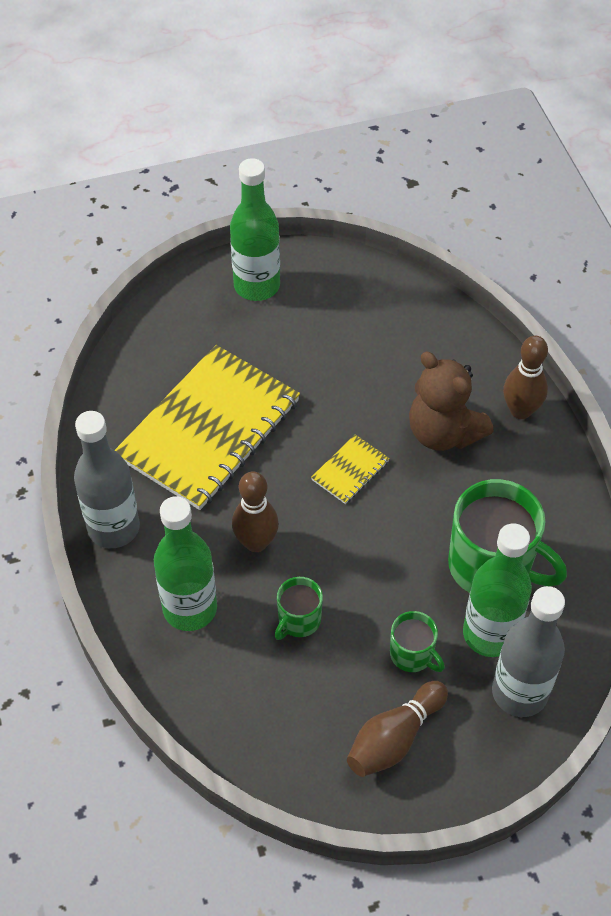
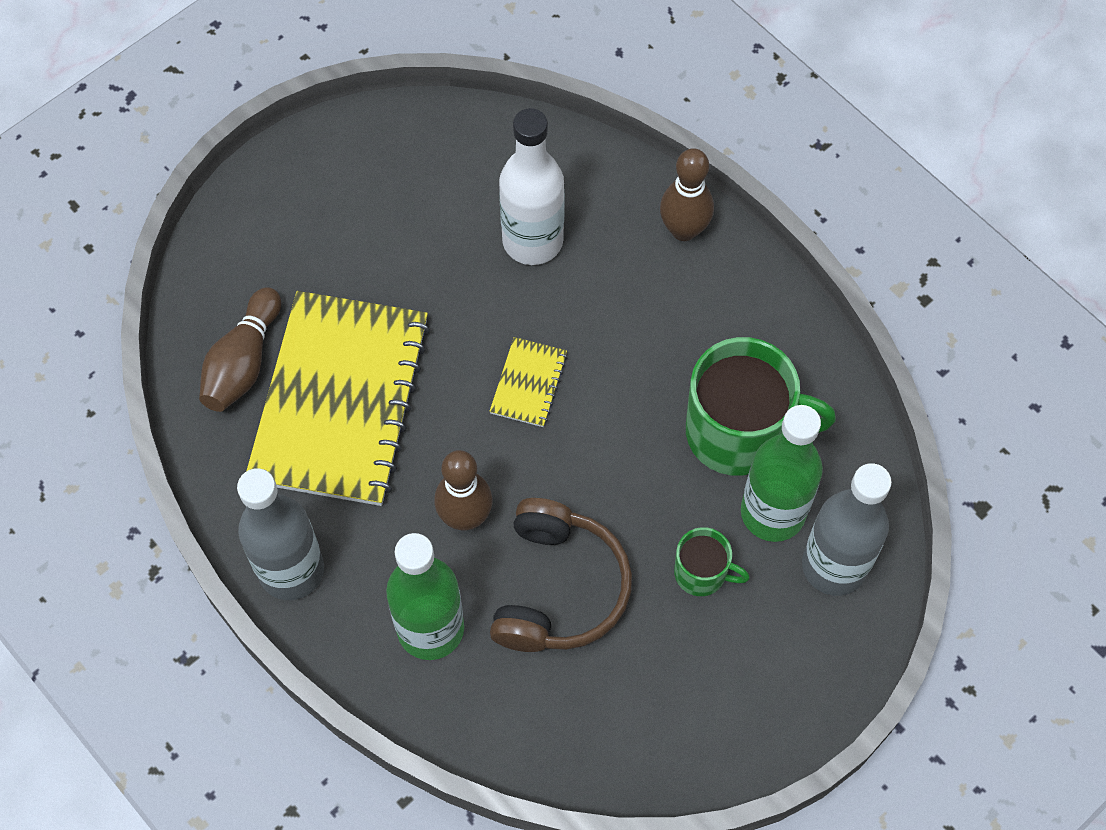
camera: 25 degrees left, 10 degrees up
green bottle [230,158,280,301] -> none
green mug [275,577,323,640] -> brown headphones [490,498,632,652]
brown bowling pin [347,681,448,777] -> brown bowling pin moved to [199,287,281,412]
brown teddy bear [409,352,494,451] -> none
none -> white bottle [499,108,565,265]

